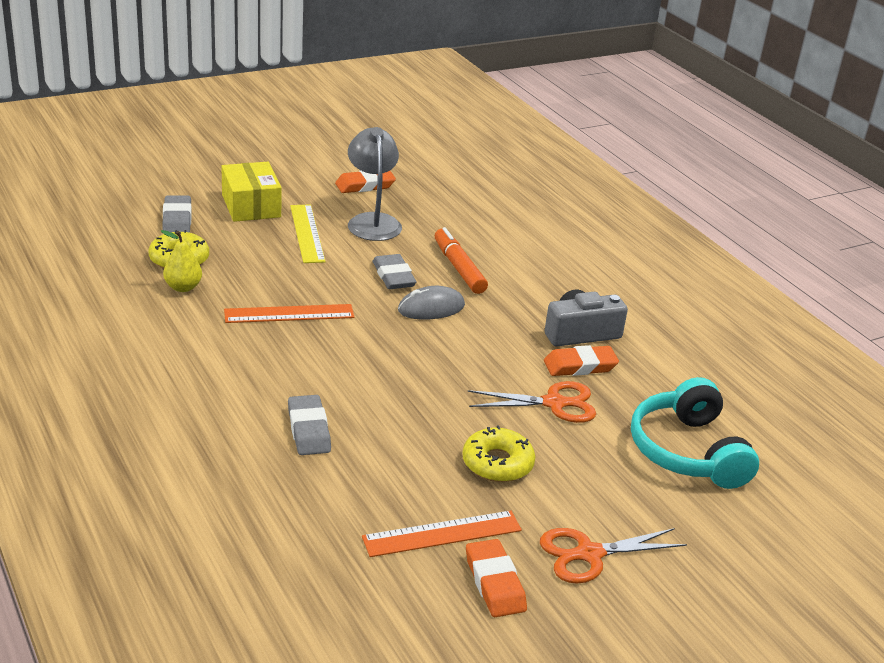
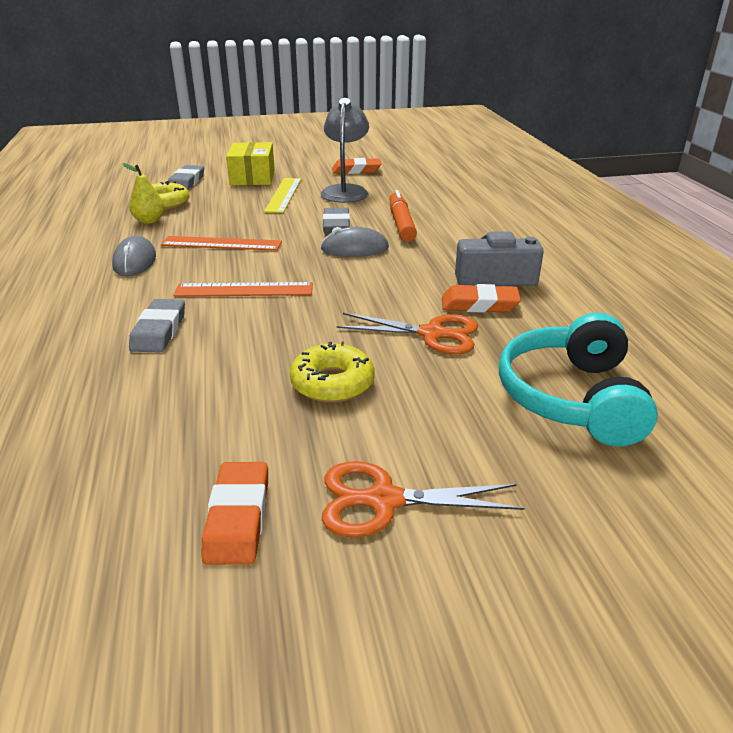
camera: 20 degrees right, 0 degrees up
orange ruler [362,510,522,557] -> orange ruler moved to [173,282,313,297]
none -> grey mouse [112,236,156,276]

